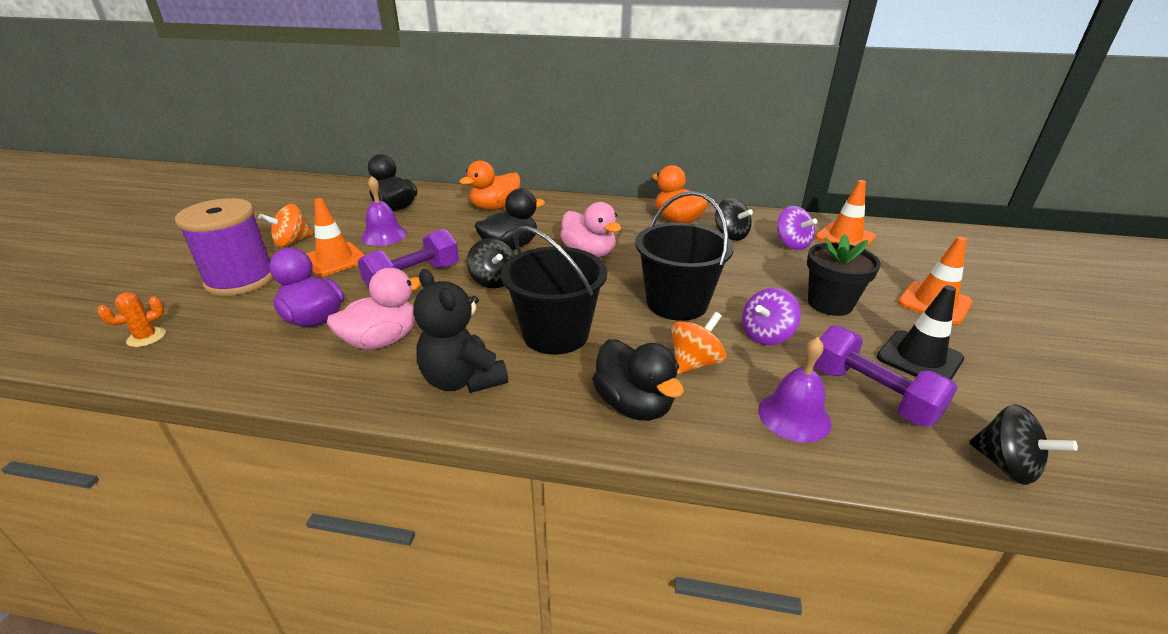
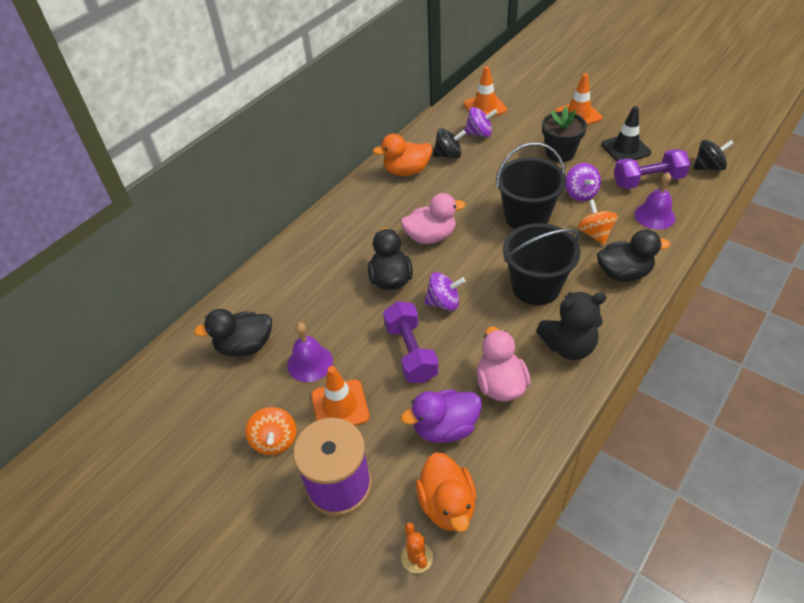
camera: 60 degrees left, 15 degrees up
orange duck [459,160,520,210] -> orange duck moved to [416,452,476,532]
black spinning top [467,238,515,288] -> purple spinning top [424,272,465,311]

